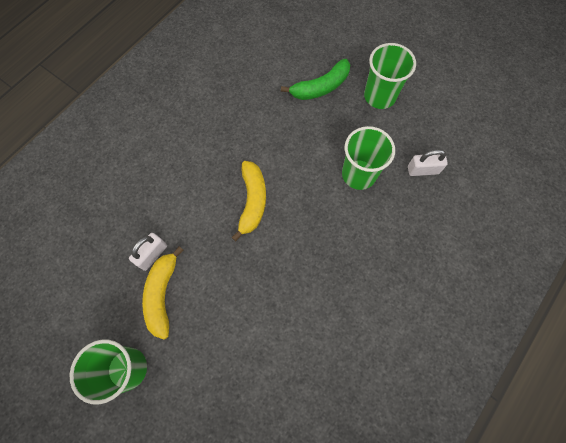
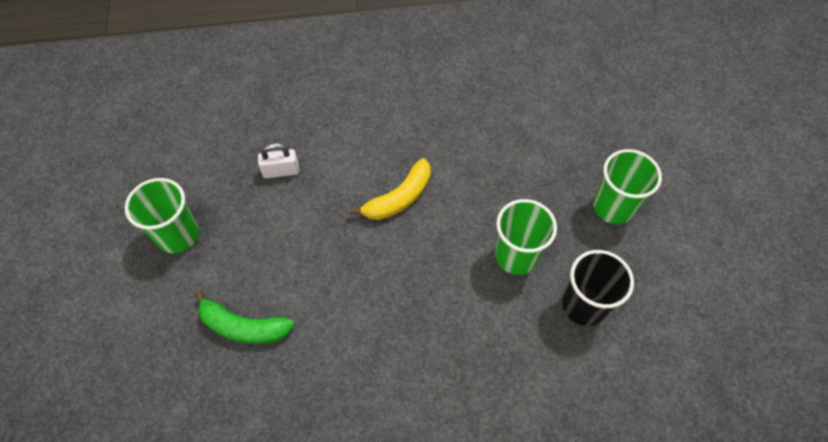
camera: 45 degrees right, 10 degrees down
yellow banana [142,246,183,340] -> none
green banana [281,59,350,100] -> green banana moved to [194,290,294,344]
white padlock [408,149,448,176] -> black cup [562,250,634,326]

